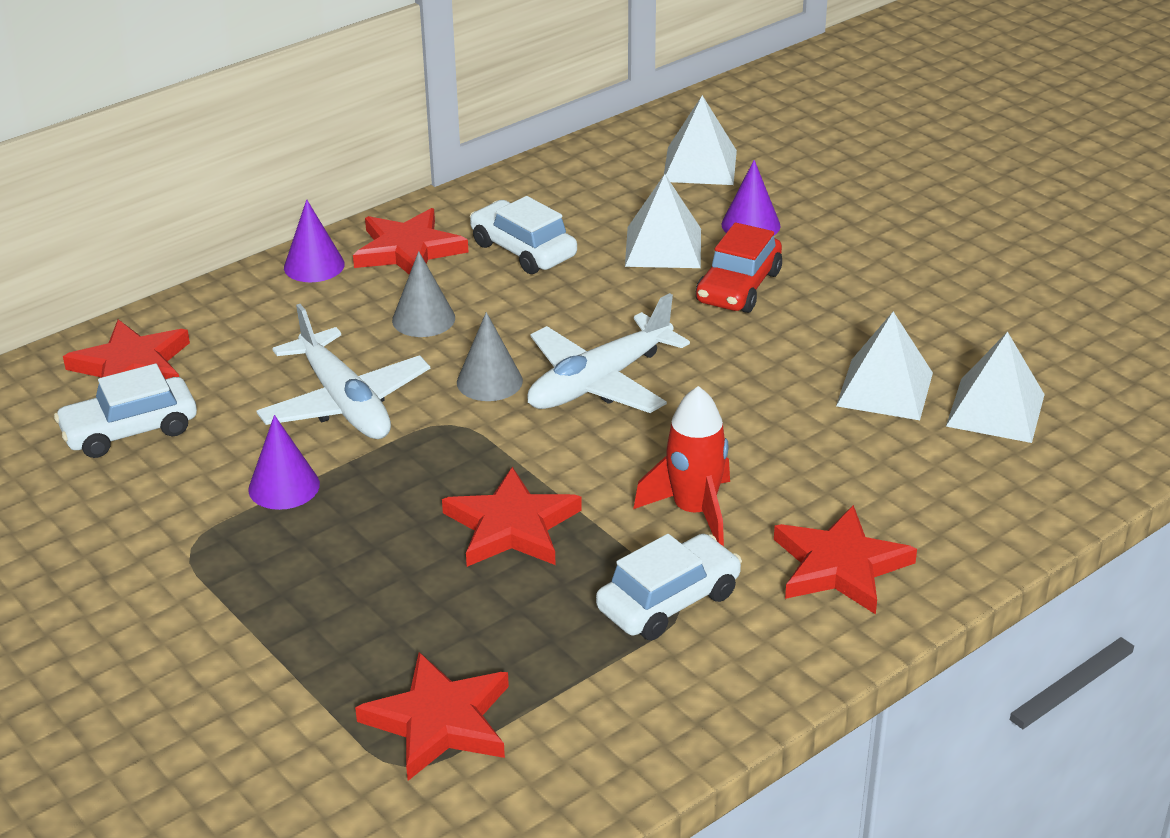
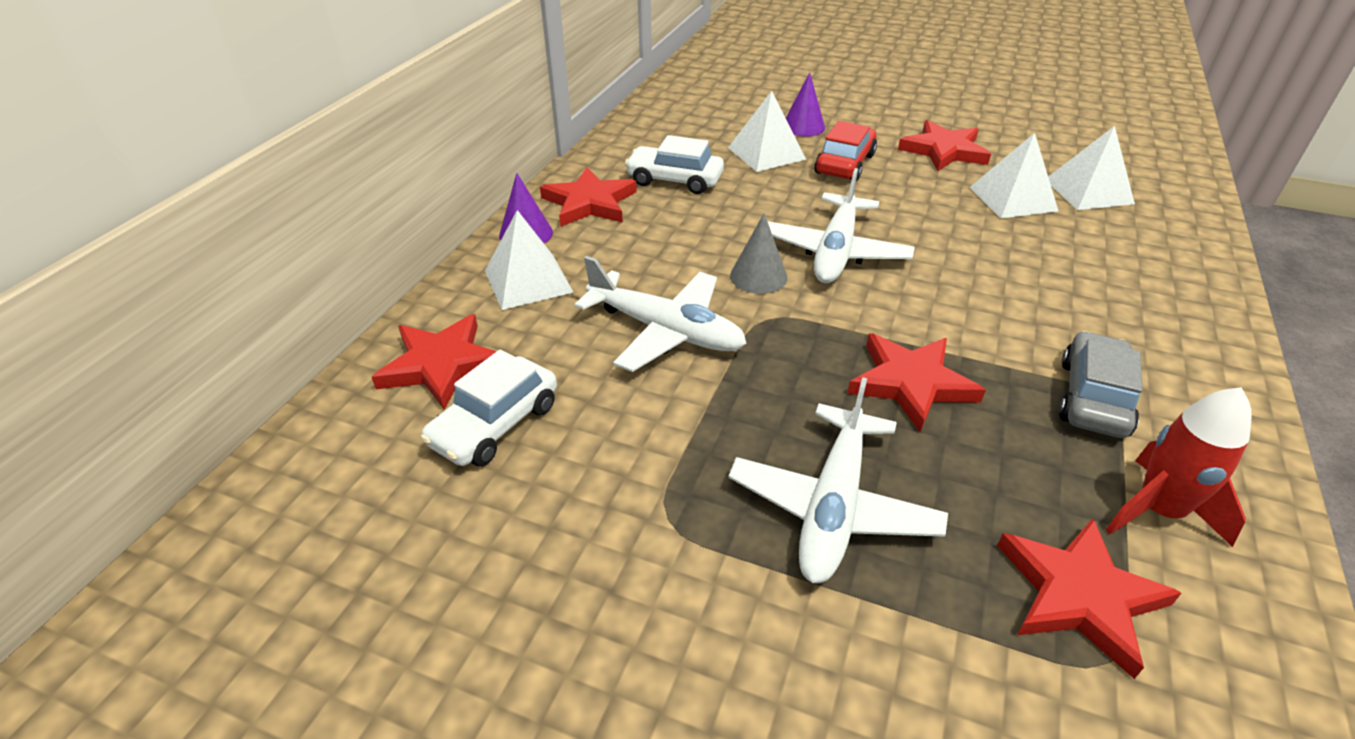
camera: 30 degrees left, 5 degrees up
purple cone [248,415,320,510] -> none
grey cone [392,251,455,337] -> none
white car [596,534,742,640] -> grey car [1059,331,1143,438]
red rocket [633,386,730,546] -> red rocket moved to [1105,387,1252,547]
white pyramid [664,95,737,185] -> white pyramid moved to [485,210,574,310]
red car [696,222,782,313] -> red car turned 150 degrees counterclockwise [814,121,877,181]
red star [774,505,917,614] -> red star moved to [898,120,991,171]
none -> white plane [729,377,948,583]

